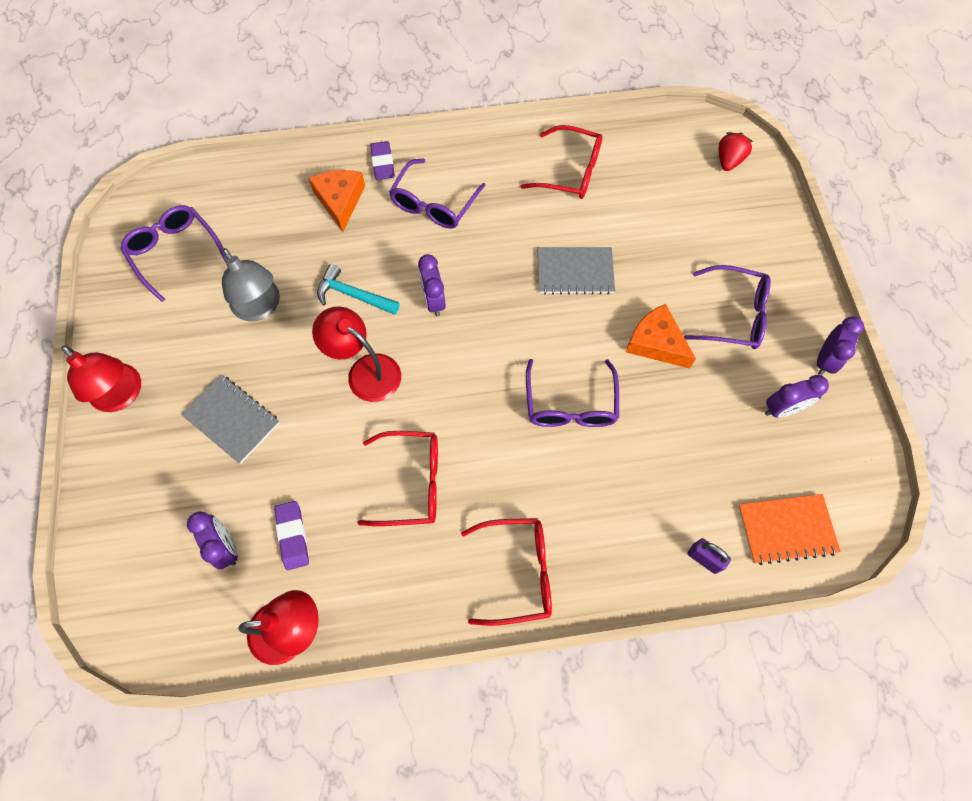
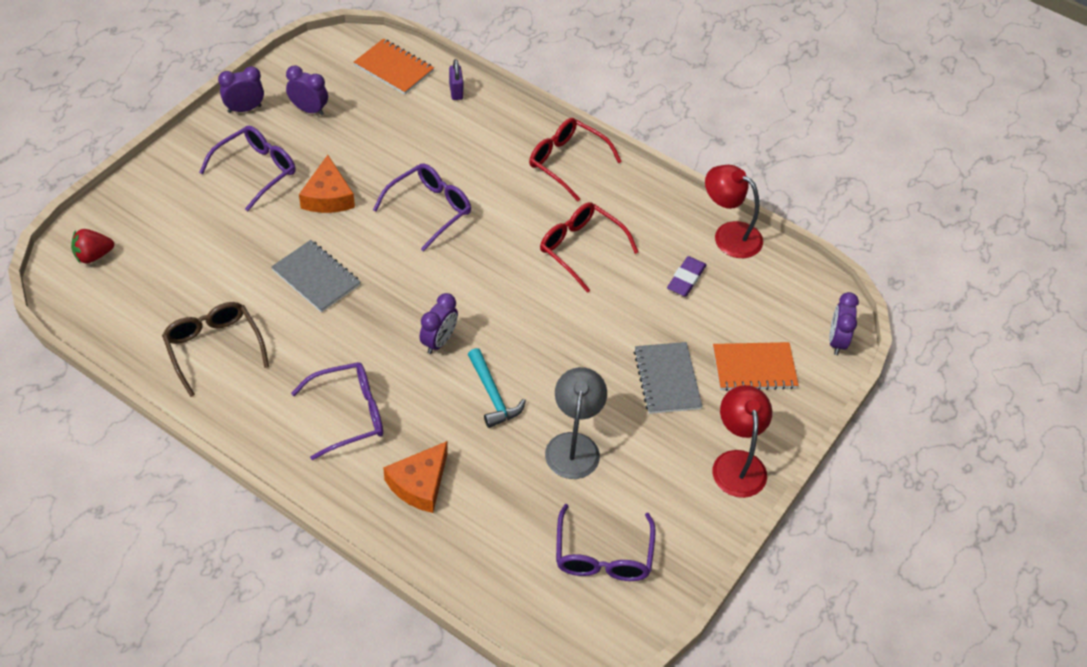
camera: 140 degrees left, 15 degrees down
purple clock [187,512,238,570] -> purple clock moved to [829,292,859,355]
red lamp [312,307,401,402] -> none
purple eraser [370,141,395,180] -> none
red glasses [520,125,602,199] -> brown glasses [162,302,269,397]
purple glasses [684,265,771,349] -> purple glasses turned 75 degrees clockwise [199,126,296,211]
none -> orange notebook [713,342,799,391]

